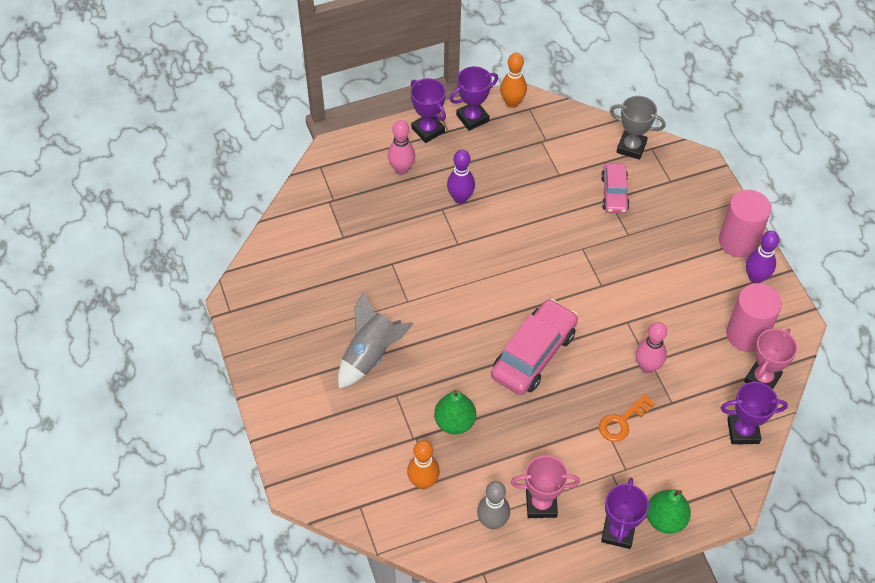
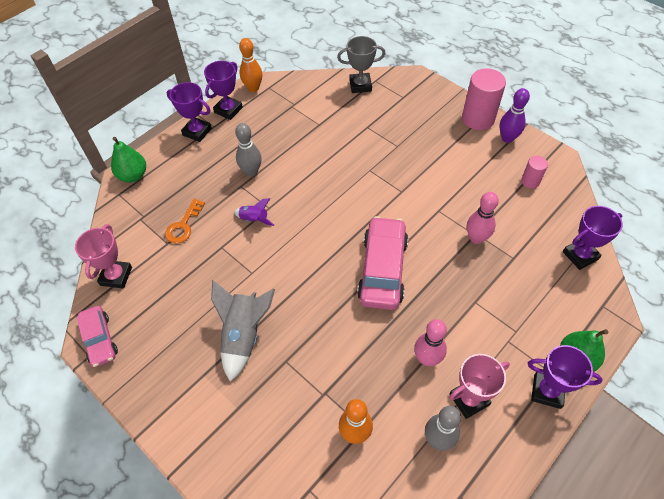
camera: 25 degrees left, 0 degrees up
pink bowling pin [388,120,415,175] -> pink bowling pin moved to [414,319,447,366]
green pear [434,390,476,434] -> green pear moved to [111,137,146,182]
purple bowling pin [447,150,475,204] -> grey bowling pin [235,123,262,177]
orange key [599,394,655,442] -> orange key moved to [165,199,205,244]
pink car [601,163,630,214] -> pink car moved to [77,306,118,367]
purple trophy [601,478,649,549] -> purple trophy turned 60 degrees counterclockwise [528,345,602,409]
pink cylinder [726,283,782,352] -> pink cylinder [521,156,548,188], size x0.52
pink trophy [744,328,797,389] -> pink trophy moved to [75,224,132,288]
none -> purple rocket [234,198,274,226]

